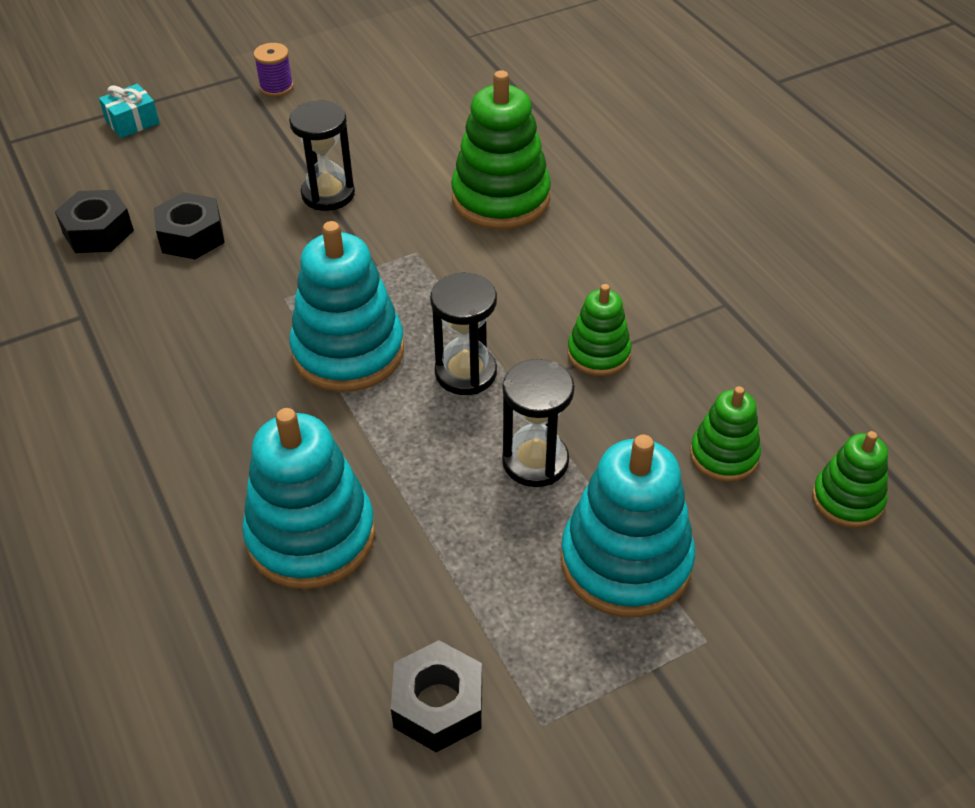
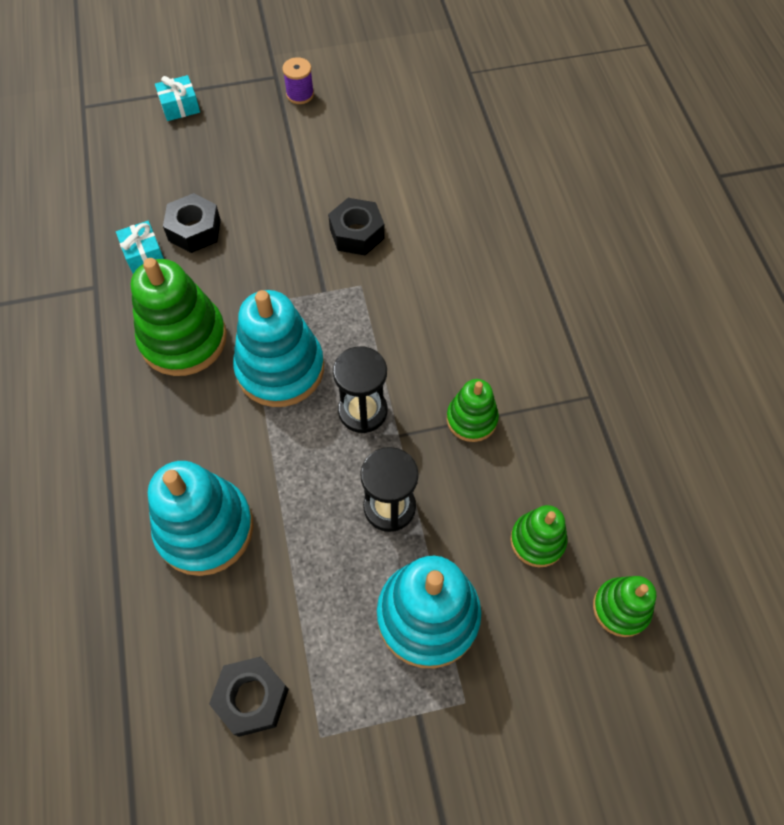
camera: 15 degrees right, 15 degrees up
black nut [55,190,134,253] -> black nut moved to [328,198,385,255]
black hourglass [289,100,355,211] -> none
green stacking toy [451,70,551,229] -> green stacking toy moved to [131,258,227,376]
none -> turquoise gift [116,221,164,274]

